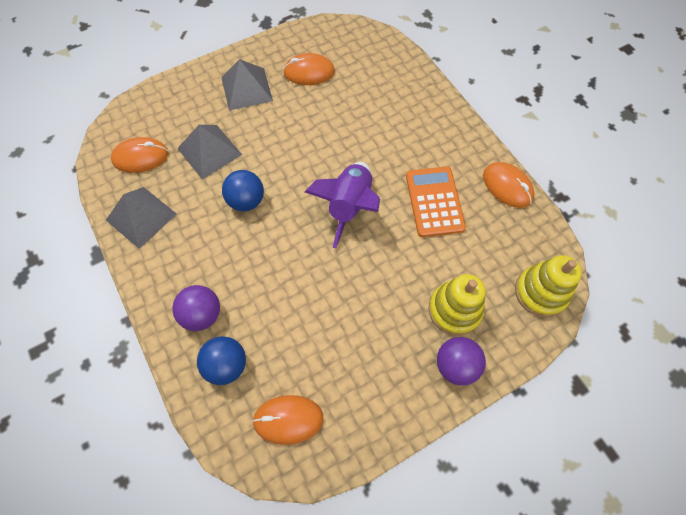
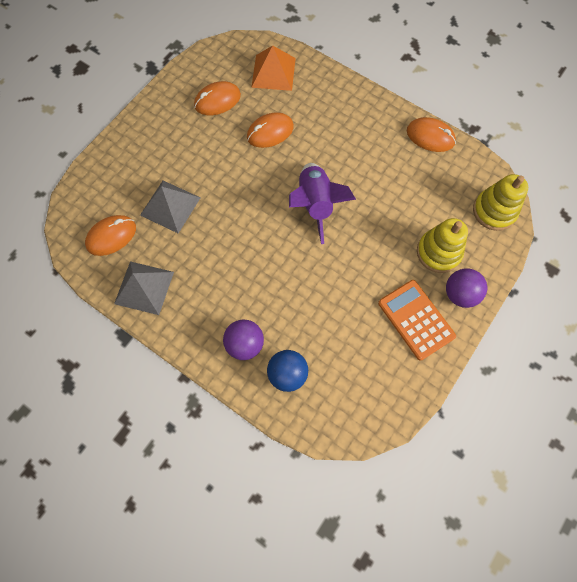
camera: 25 degrees left, 5 degrees up
grey pyramid [221,59,273,111] -> none
blue ball [222,170,264,211] -> none
orange mouse [252,395,324,445] -> orange mouse moved to [247,112,294,148]
orange calculator [406,167,466,237] -> orange calculator moved to [378,280,456,361]
none -> orange pyramid [251,46,296,91]

